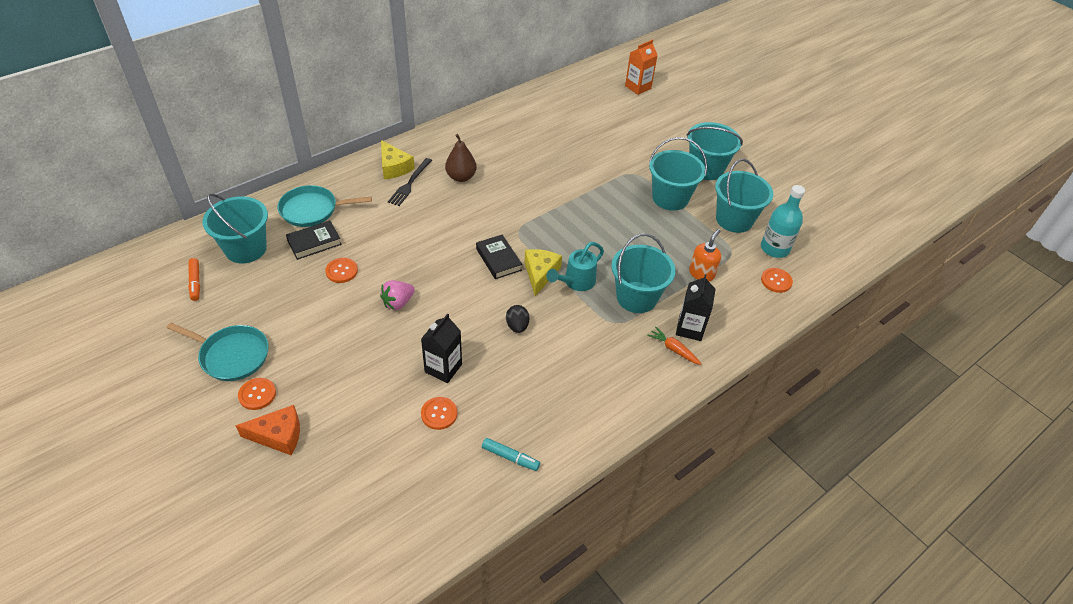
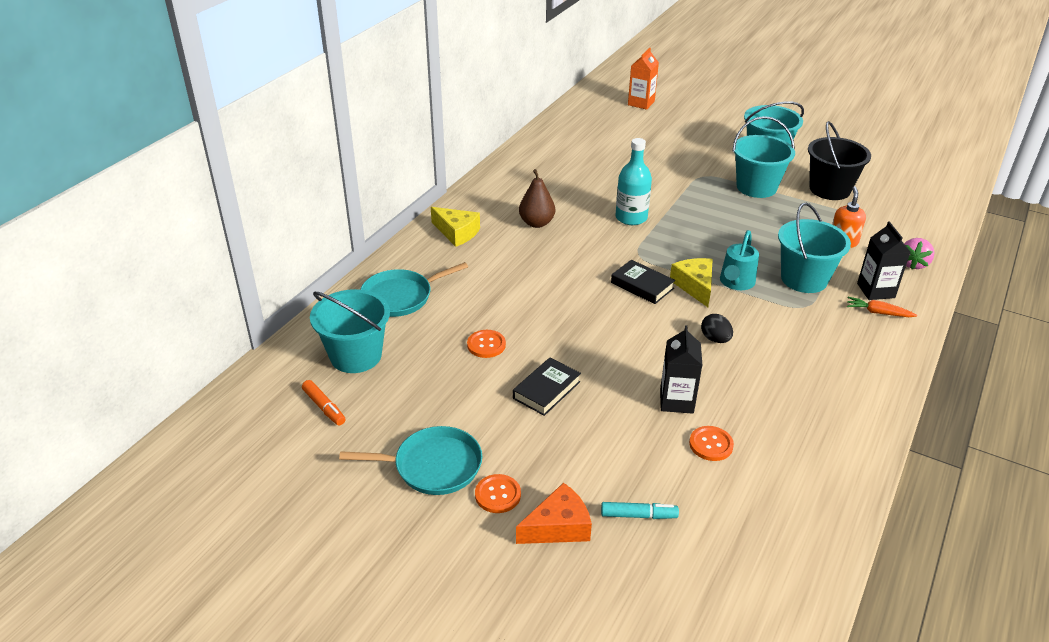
camera: 20 degrees left, 10 degrees down
black book [286,221,342,260] -> black book moved to [513,358,581,416]
pink strawberry [380,280,415,310] -> pink strawberry moved to [904,238,935,269]
black fork [388,158,432,206] -> none
turquoise marker [482,438,540,471] -> turquoise marker moved to [601,502,679,519]
turquoise bucket [715,159,773,233] -> black bucket [808,121,871,200]
turquoise bottle [761,185,805,258] -> turquoise bottle moved to [615,138,652,225]
orange button [761,268,793,293] -> none

